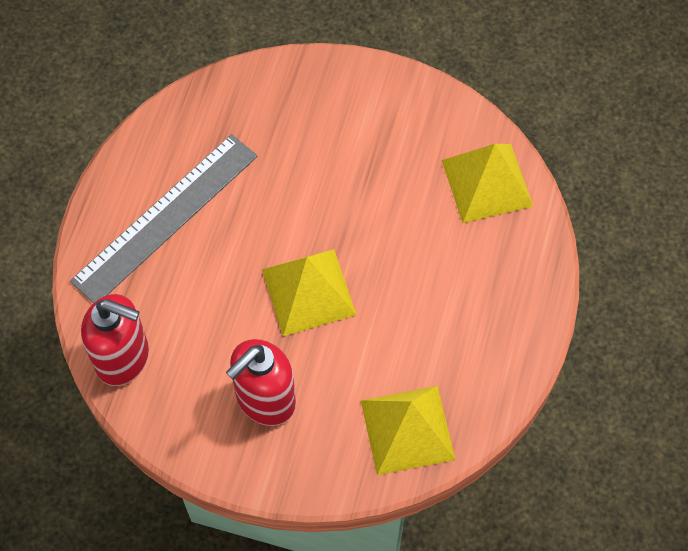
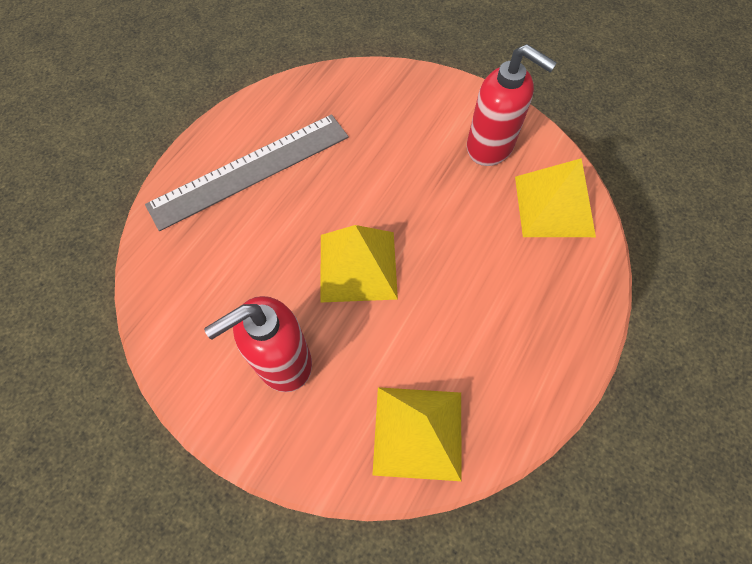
camera: 15 degrees right, 0 degrees up
red soap dispenser [81,294,149,386] -> red soap dispenser moved to [467,44,557,166]

